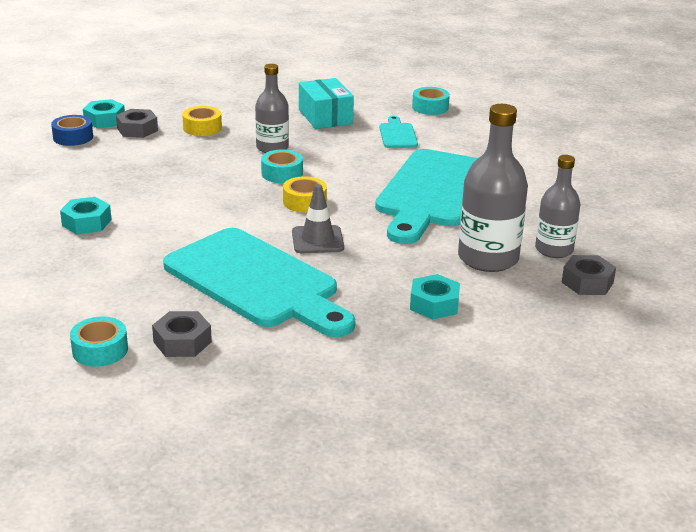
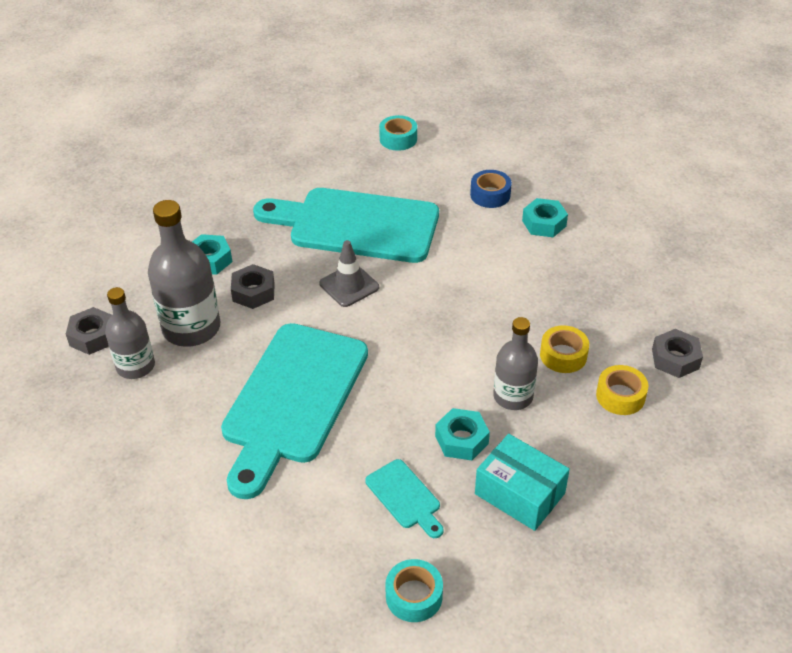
camera: 150 degrees right, 15 degrees up
blue tape [51,115,93,146] -> blue tape moved to [470,170,512,208]
turquoise nut [83,99,125,128] -> turquoise nut moved to [435,408,490,460]
grey nut [152,311,212,357] -> grey nut moved to [231,264,275,309]
turquoise tape [261,149,303,183] -> none
yellow tape [283,176,327,213] -> yellow tape moved to [540,325,589,373]
turquoise cutting board [375,149,478,244] -> turquoise cutting board turned 150 degrees counterclockwise [221,323,368,499]

